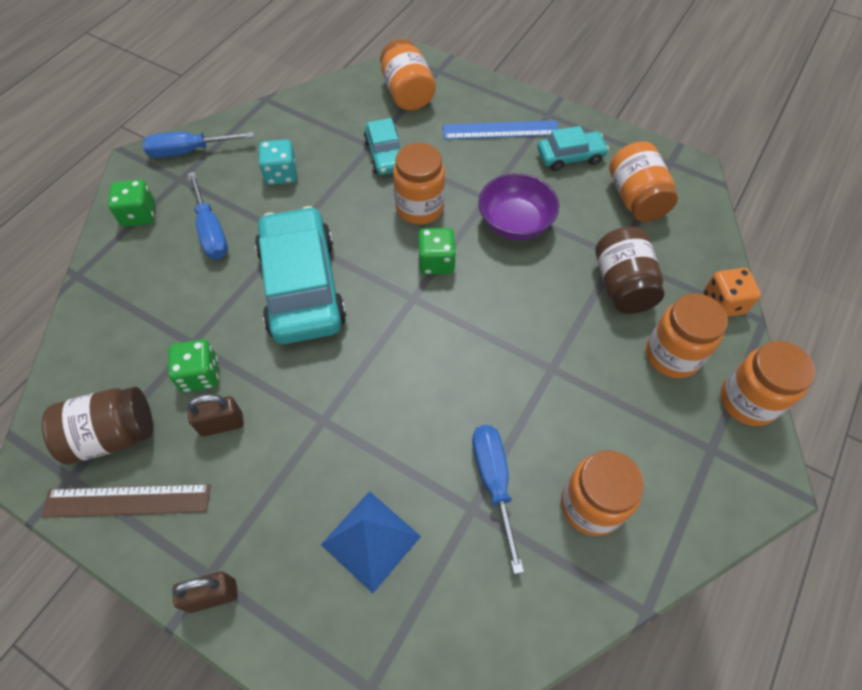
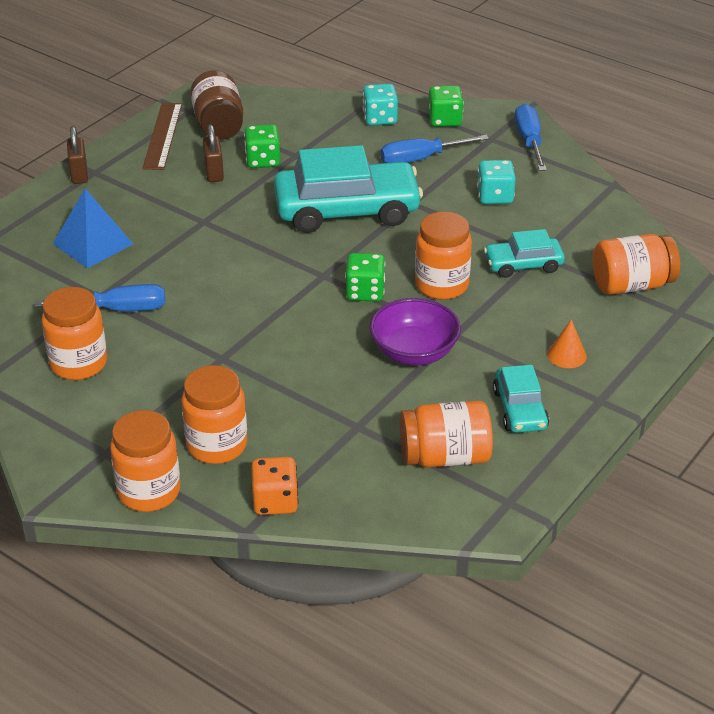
camera: 95 degrees right, 20 degrees down
blue ruler [443,121,558,139] -> orange cone [547,320,587,368]
brown jar [595,227,664,314] -> none
none -> turquoise dice [363,84,398,126]

